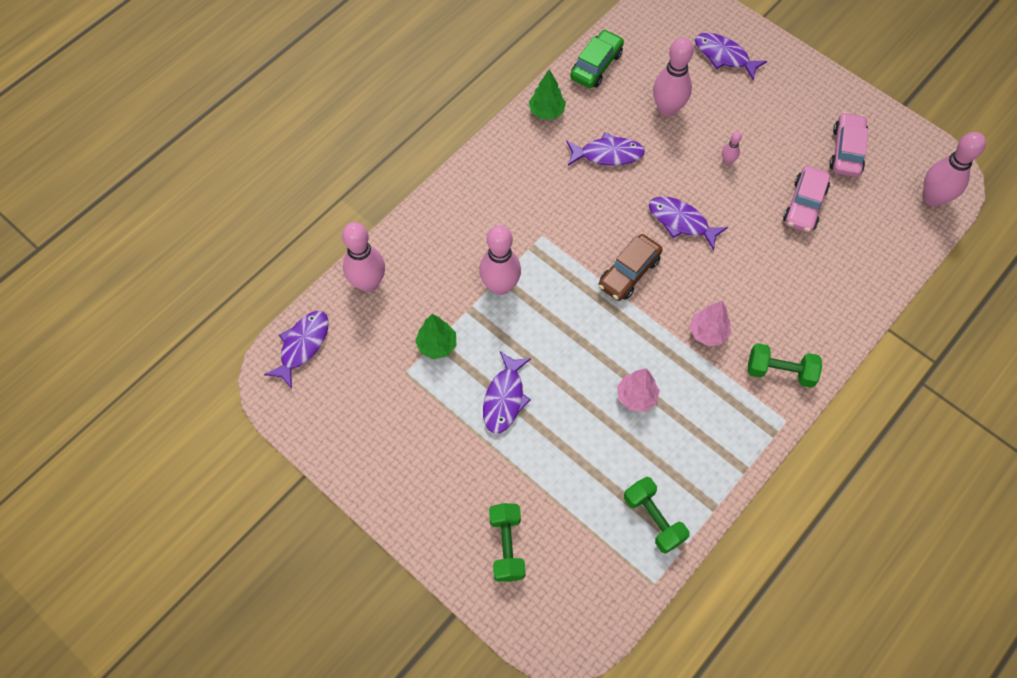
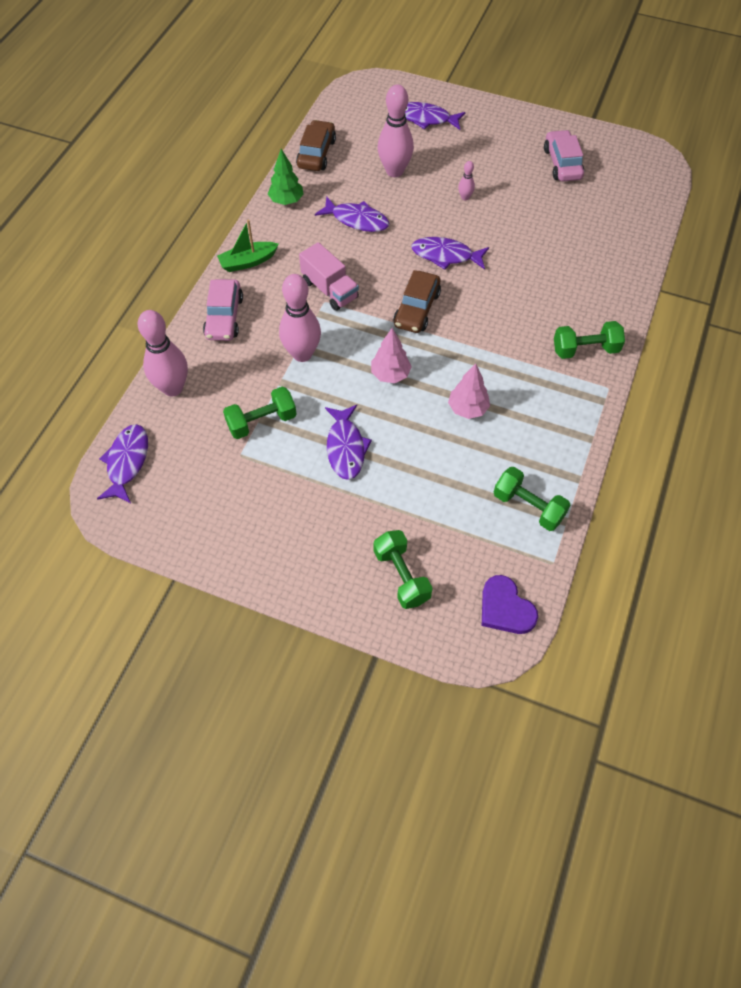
camera: 20 degrees left, 5 degrees down
green tree [415,314,457,359] -> green dumbbell [223,386,296,439]
purple fish [566,132,645,166] -> purple fish turned 45 degrees clockwise [315,197,389,232]
green car [570,29,624,88] -> brown car [296,120,336,171]
pink tree [690,301,731,346] -> pink tree moved to [371,328,412,383]
pink car [783,166,830,233] -> pink car moved to [203,279,243,341]
pink bowling pin [923,132,986,207] -> none
none -> green boat [217,220,279,272]
none -> pink truck [299,242,359,311]
none -> purple heart [482,575,538,634]

